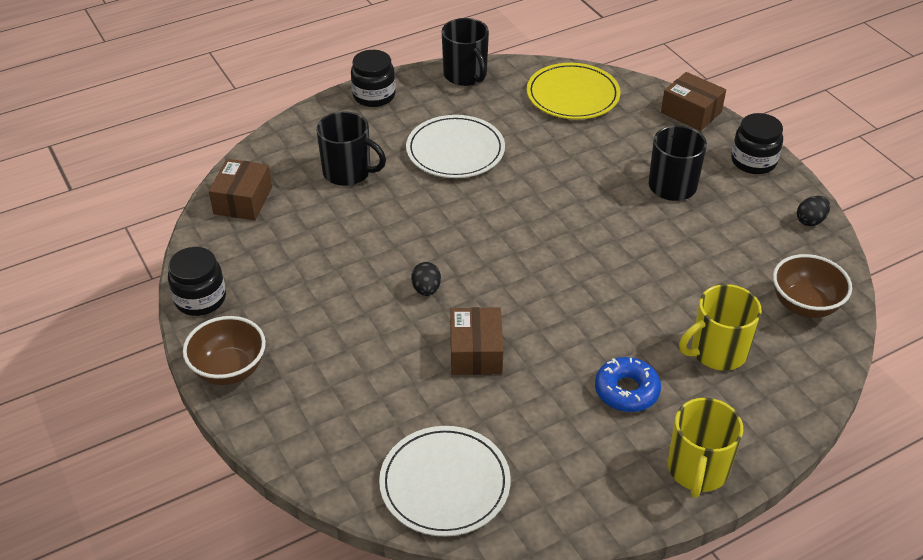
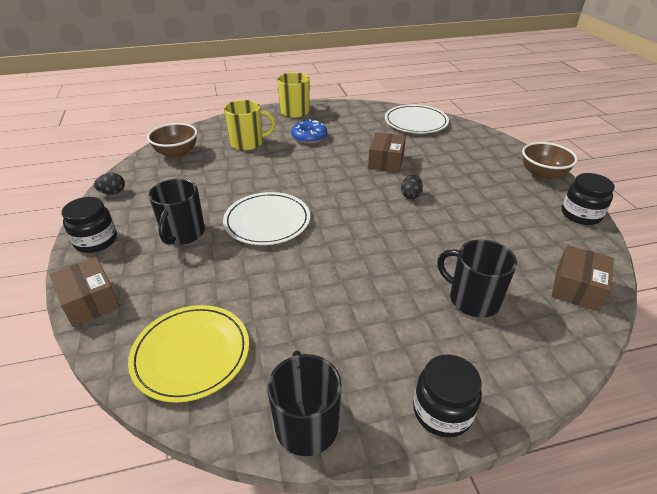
camera: 165 degrees left, 5 degrees down
white plate [406,115,505,178] -> white plate moved to [223,192,310,245]

